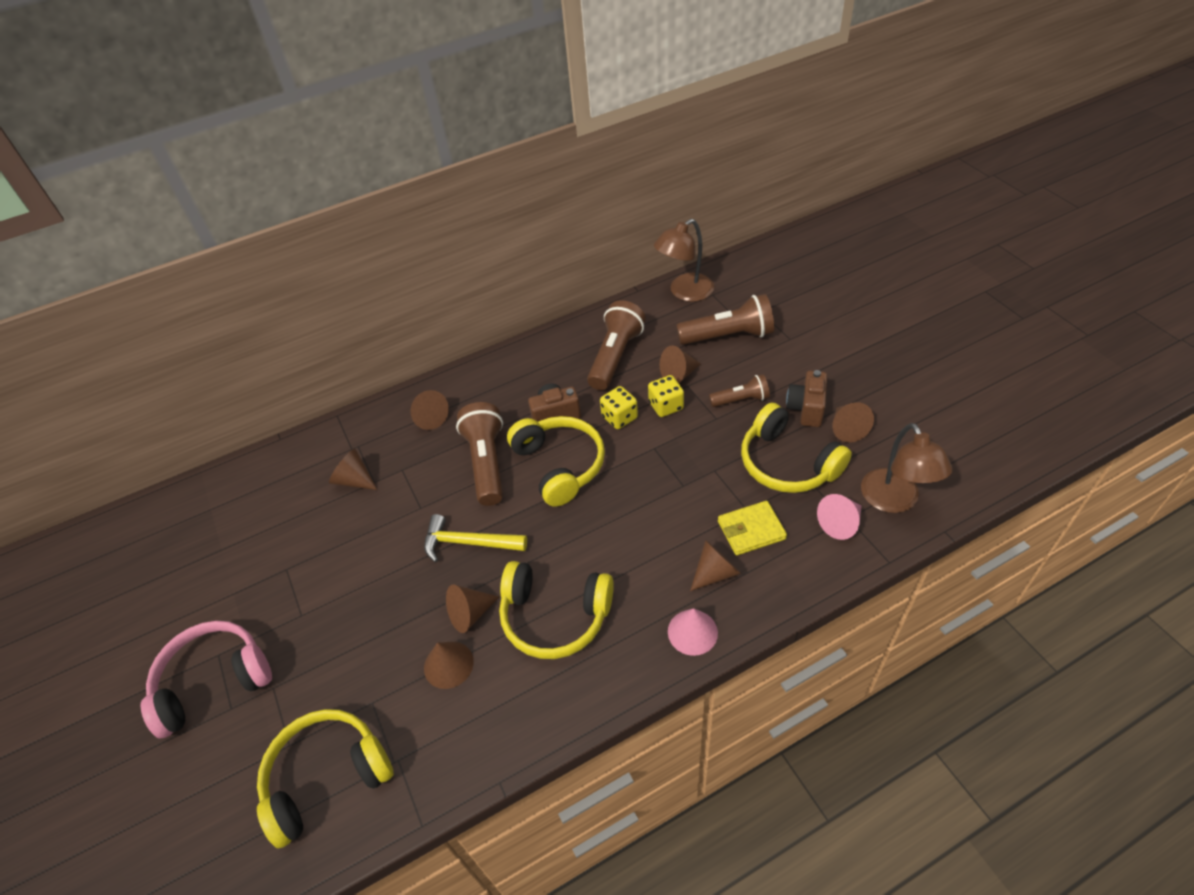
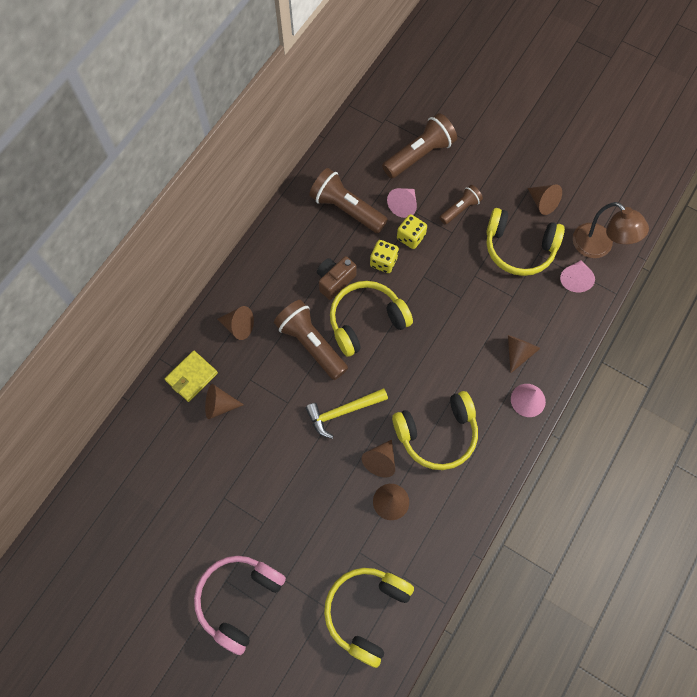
camera: 35 degrees left, 20 degrees up
yellow headphones [507,416,605,507] -> yellow headphones turned 60 degrees counterclockwise [330,281,413,357]
brown flashlight [587,300,646,390] -> brown flashlight turned 45 degrees counterclockwise [309,168,388,233]
brown lamp [654,219,714,302] -> none
brown cone [660,346,701,383] -> pink cone [387,188,417,218]
yellow wallet [718,501,787,556] -> yellow wallet moved to [165,351,218,402]
brown camera [786,370,827,427] -> none

